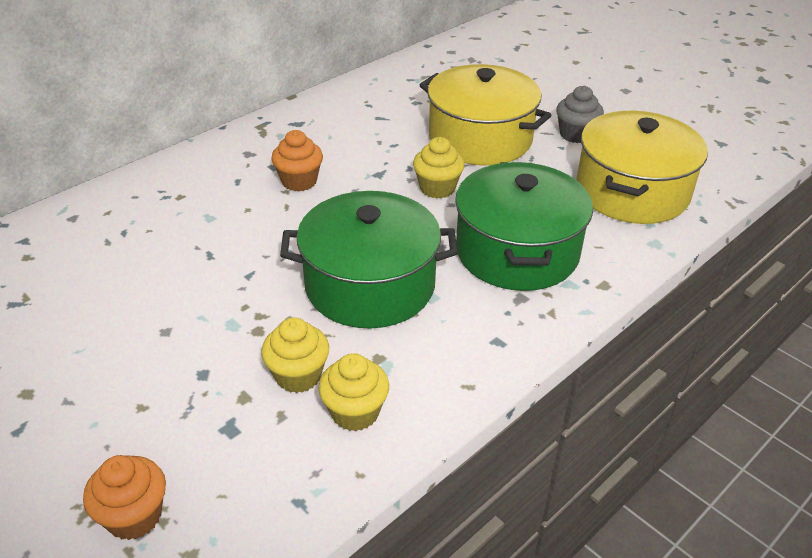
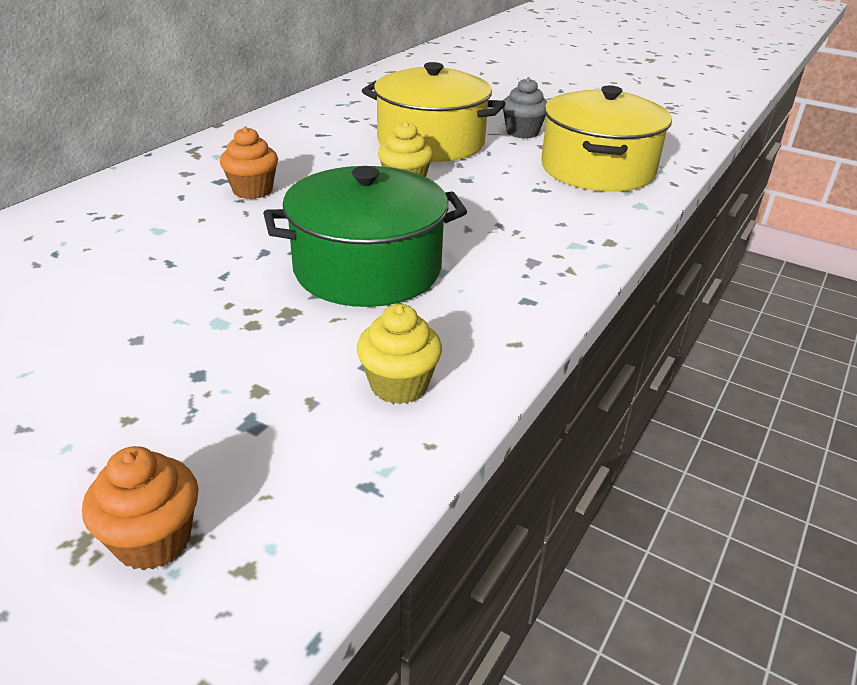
camera: 15 degrees left, 5 degrees down
yellow cupcake [261,317,329,393] -> none
green pot [455,162,593,291] -> none

